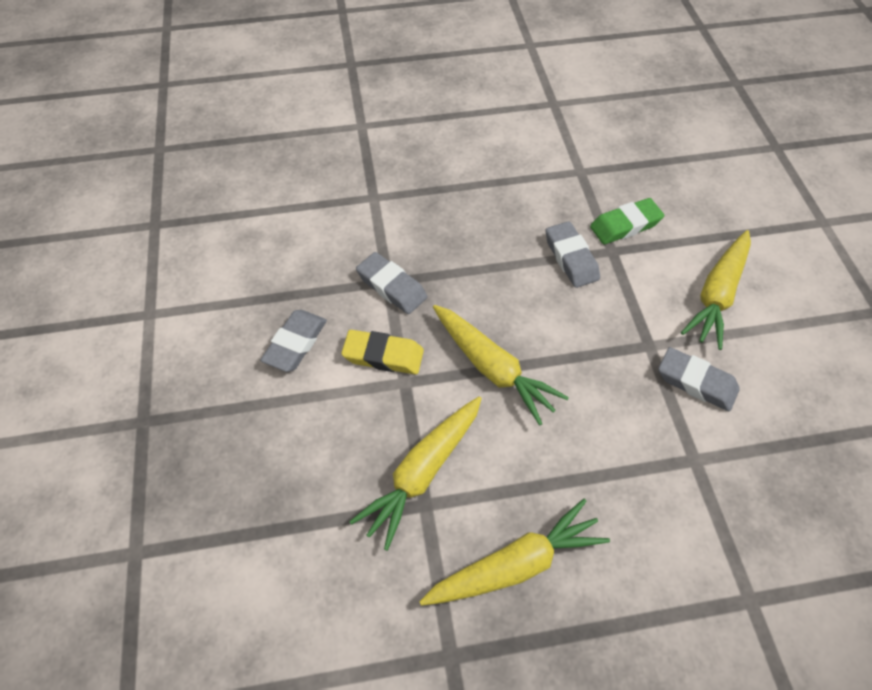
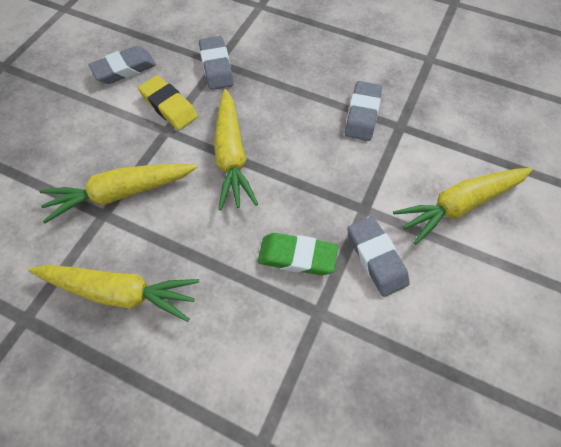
camera: 35 degrees right, 5 degrees up
green eraser [590,198,664,244] -> green eraser moved to [258,233,338,275]

